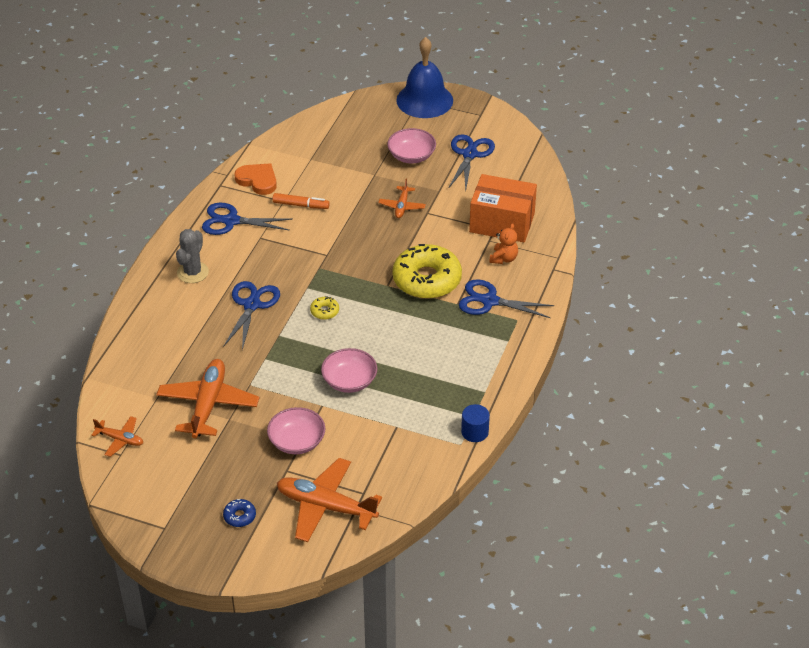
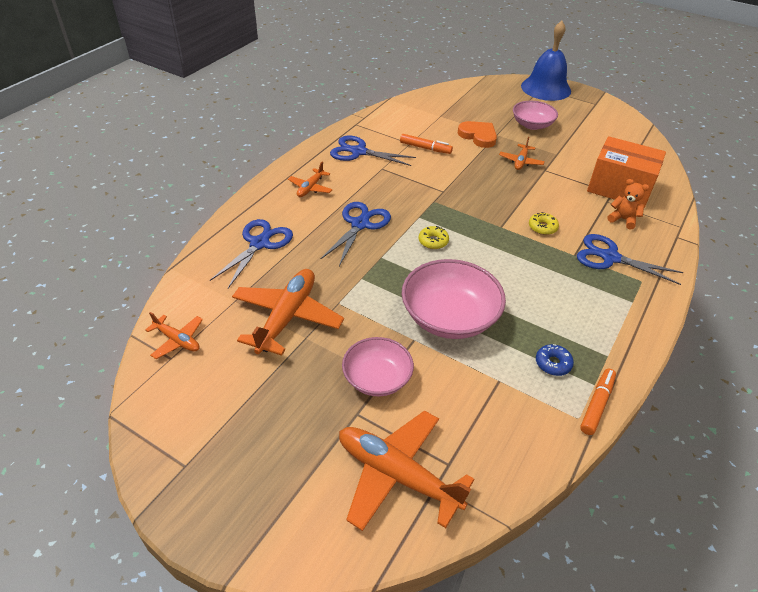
camera: 10 degrees right, 0 degrees up
grey cactus [176,229,209,283] -> orange plane [288,161,333,197]
blue donut [223,499,256,527] -> blue donut moved to [536,344,574,376]
orange heart [234,163,277,195] -> orange heart moved to [458,121,497,148]
pink bowl [321,348,377,393] -> pink bowl [402,259,506,339], size x1.57
yellow donut [392,244,462,299] -> yellow donut [529,212,559,235], size x0.41
blue scissors [448,134,495,191] -> blue scissors moved to [210,219,293,288]
blue cylinder [461,404,490,442] -> orange marker [580,369,616,435]
orange teddy bear [489,223,518,264] -> orange teddy bear turned 90 degrees counterclockwise [607,179,649,230]

